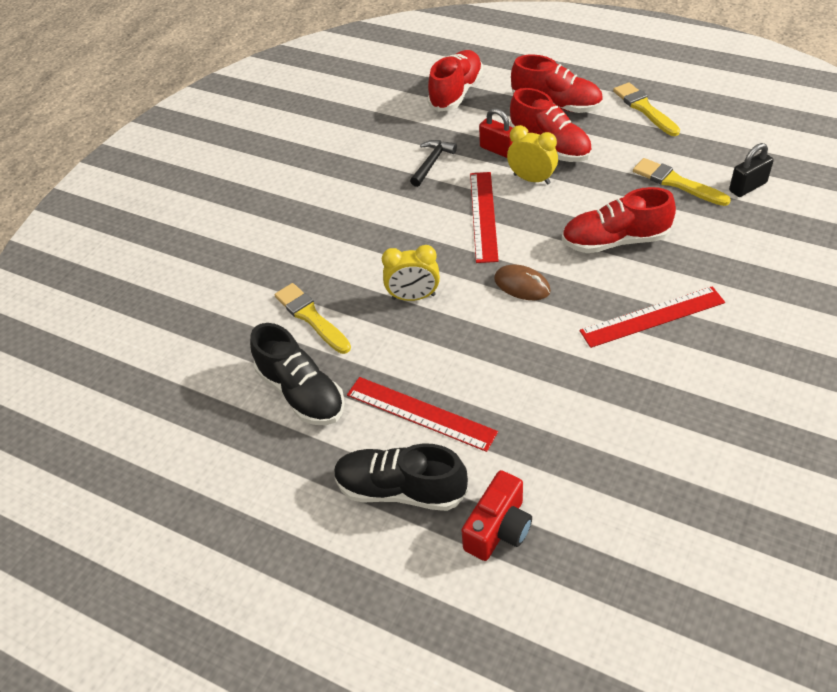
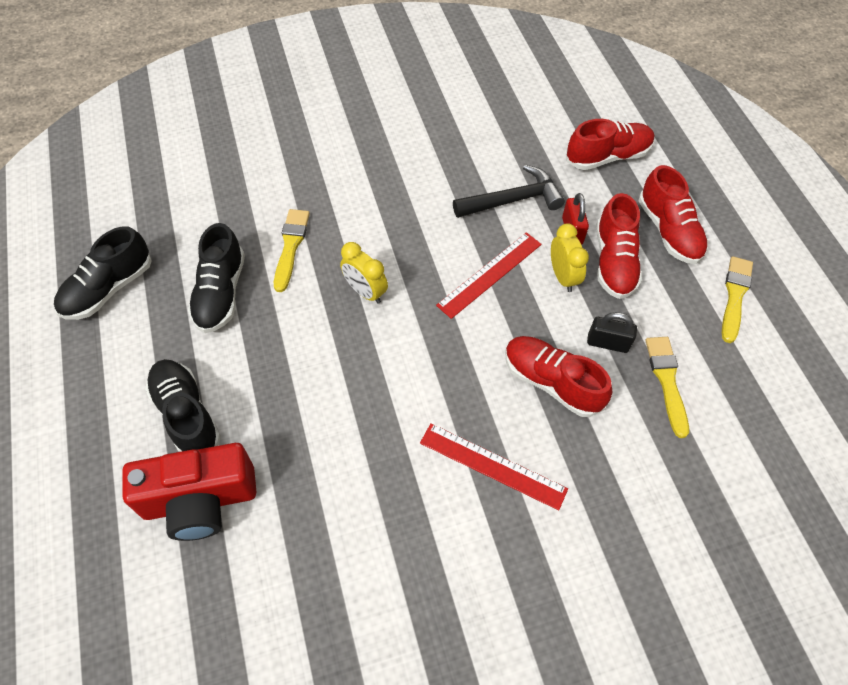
camera: 40 degrees right, 10 degrees up
red ruler [347,377,498,452] -> none
black hammer [410,140,457,187] -> black hammer [453,165,565,218], size x1.61
red camera [461,470,532,561] -> red camera [123,443,256,541], size x1.61
brown mouse [494,265,551,300] -> none
black padlock [729,143,774,197] -> black padlock moved to [587,312,637,353]
none -> black shoe [54,226,152,320]

